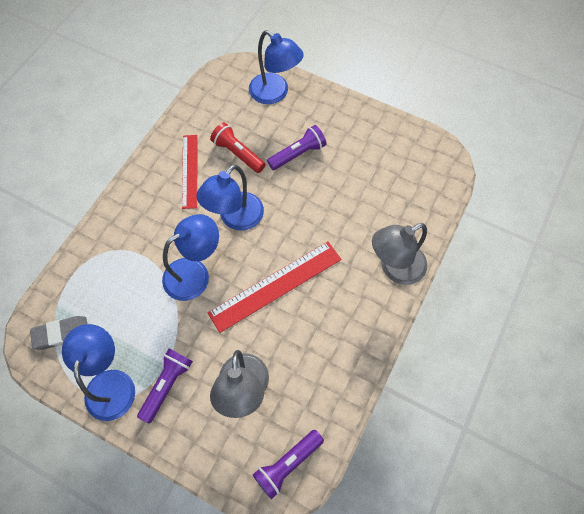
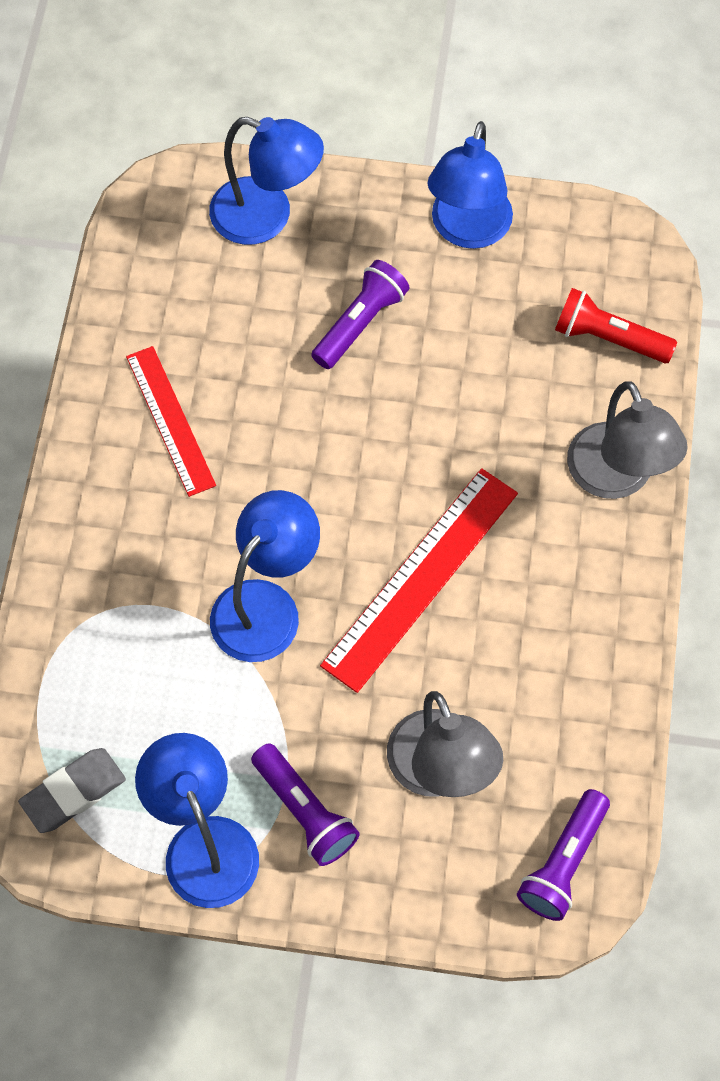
camera: 20 degrees left, 0 degrees up
purple flashlight [137,349,193,424] -> purple flashlight turned 135 degrees clockwise [251,743,360,866]
blue lamp [196,164,264,231] -> blue lamp moved to [427,121,513,249]
red flashlight [210,123,265,173] -> red flashlight moved to [555,288,677,363]
grey lamp [372,223,427,285] -> grey lamp turned 60 degrees counterclockwise [567,381,688,499]

